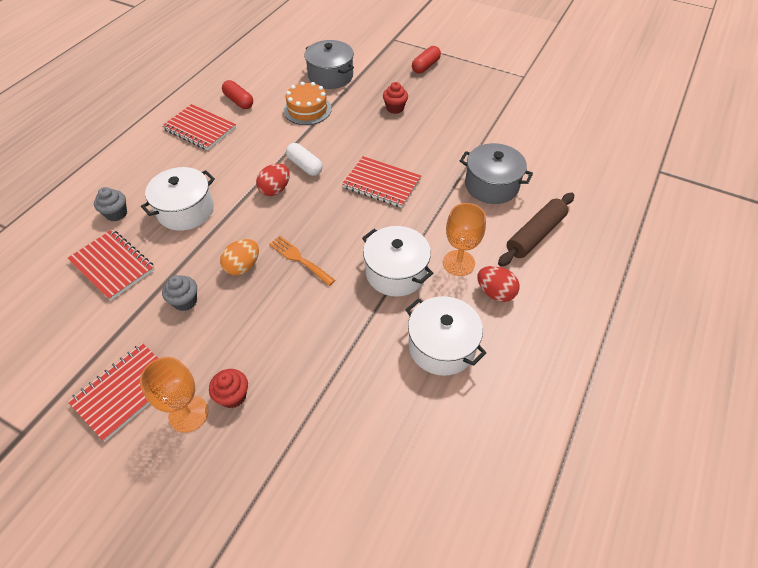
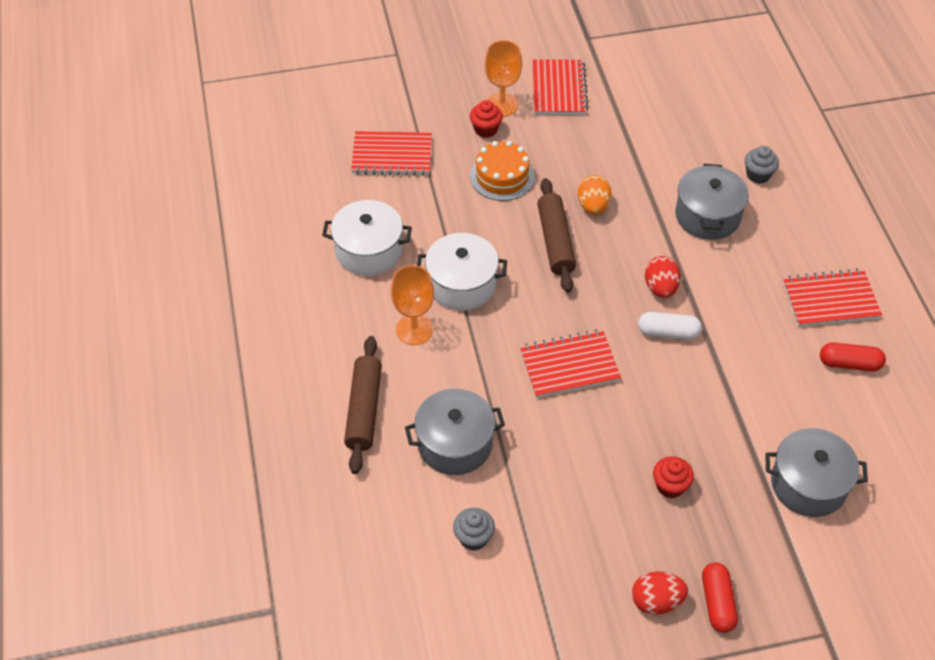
camera: 140 degrees right, 0 degrees up
red notebook [67,230,155,301] -> red notebook moved to [351,131,432,176]
white pot [141,167,215,231] -> grey pot [675,163,749,240]
grey cupcake [162,275,197,311] -> grey cupcake moved to [453,508,495,551]
orange fork [269,236,335,286] -> brown rolling pin [537,178,576,293]
orange cake [283,82,332,125] -> orange cake moved to [470,141,535,201]
red egg [477,266,520,302] -> red egg moved to [632,571,688,615]

